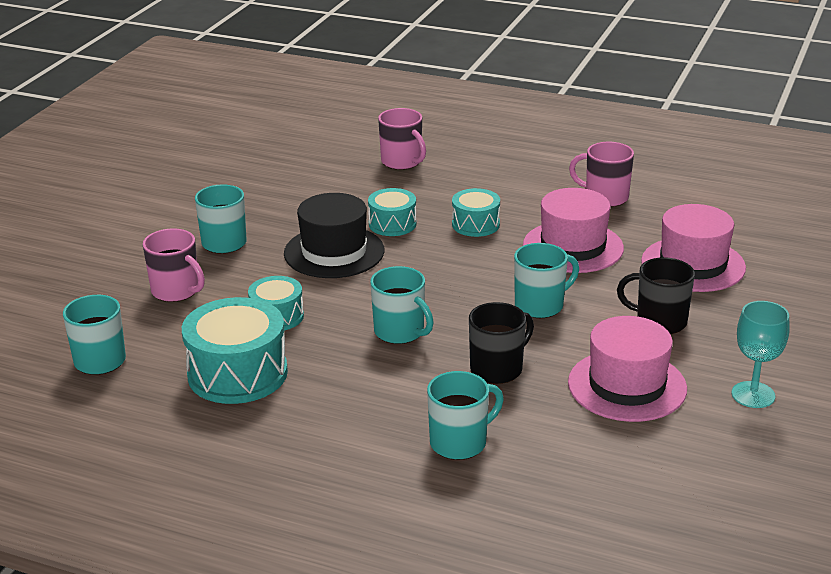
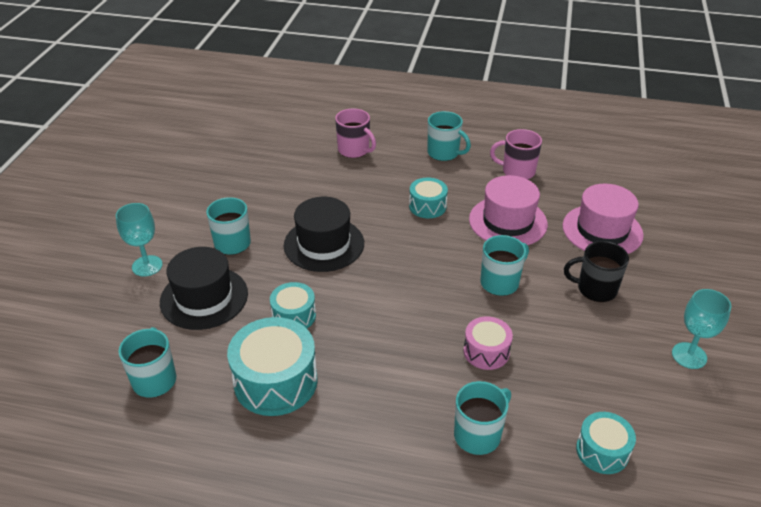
camera: 10 degrees left, 10 degrees up
pink mug [143,228,205,302] -> black hat [160,247,248,330]
turquoise drum [368,188,417,236] -> turquoise drum moved to [576,412,636,474]
turquoise mug [370,266,434,344] -> turquoise mug moved to [428,111,471,161]
black mug [469,302,534,384] -> pink drum [463,316,513,370]
pink hat [568,316,687,422] -> none
none -> turquoise goblet [116,203,163,276]

